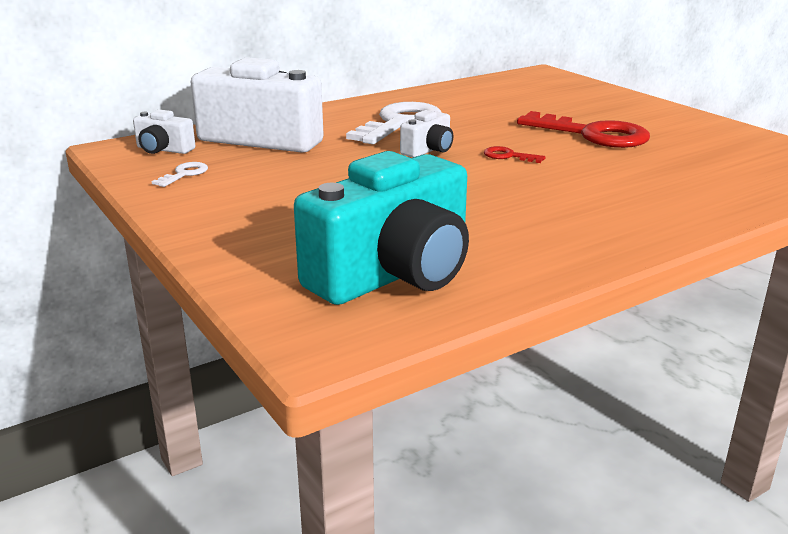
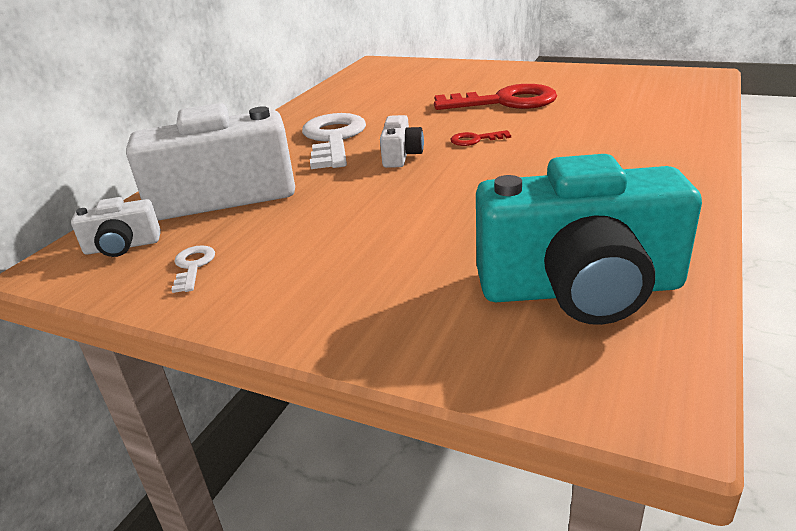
camera: 30 degrees left, 5 degrees up
turquoise camera [294,151,469,305] -> turquoise camera turned 75 degrees clockwise [476,154,702,325]

